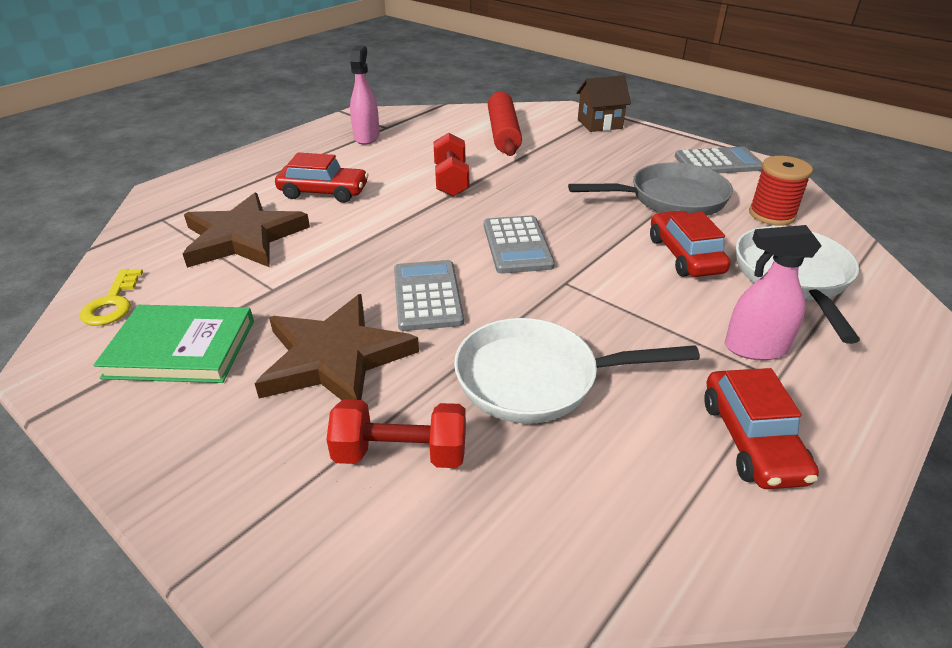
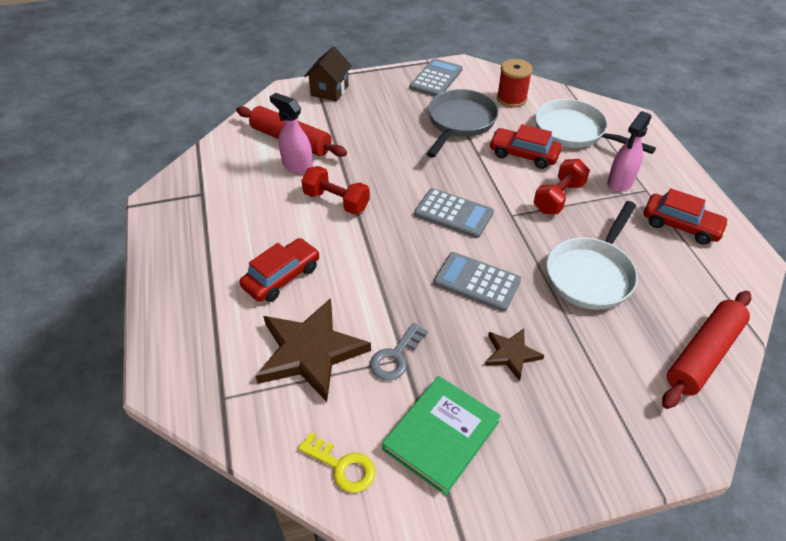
camera: 55 degrees left, 10 degrees up
brown star [254,294,419,400] -> brown star [485,328,544,381], size x0.51
red dumbbell [326,399,466,468] -> red dumbbell moved to [534,159,590,214]
pink spray bottle [350,46,380,145] -> pink spray bottle moved to [270,93,313,175]
none -> grey key [370,323,428,380]
none -> red rolling pin [662,291,751,409]

